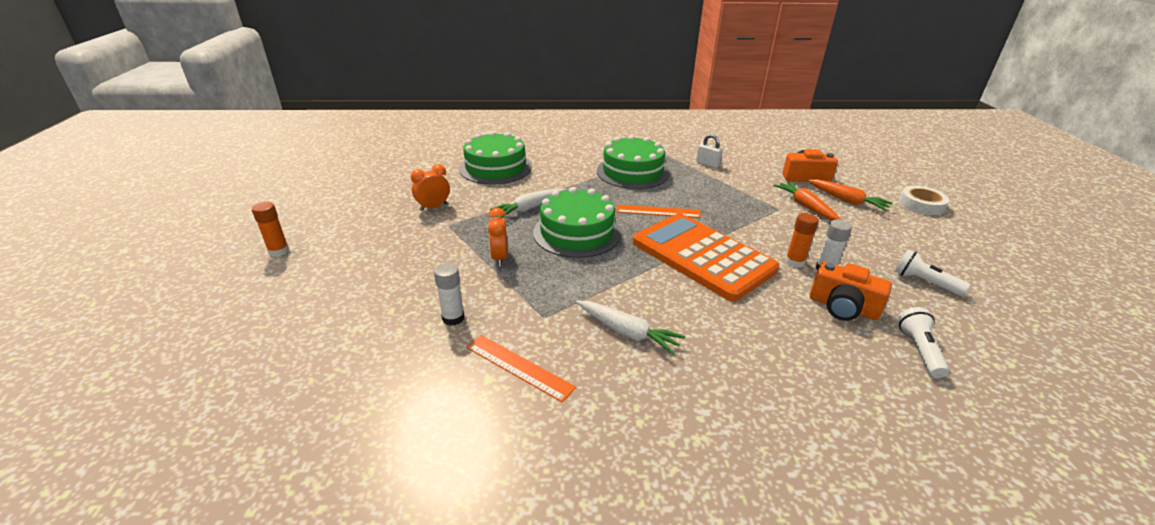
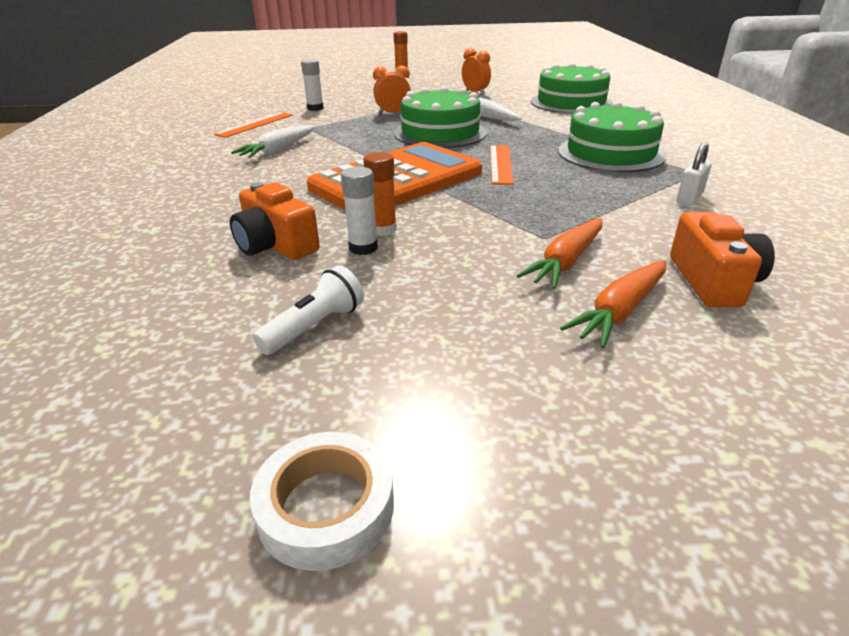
camera: 90 degrees right, 0 degrees up
orange carrot [773,182,841,220] -> orange carrot turned 150 degrees clockwise [517,218,602,289]
orange camera [810,262,892,321] -> orange camera turned 75 degrees counterclockwise [230,182,320,260]
white flashlight [898,307,949,378] -> none
white tape [899,186,949,215] -> white tape moved to [250,432,394,571]

